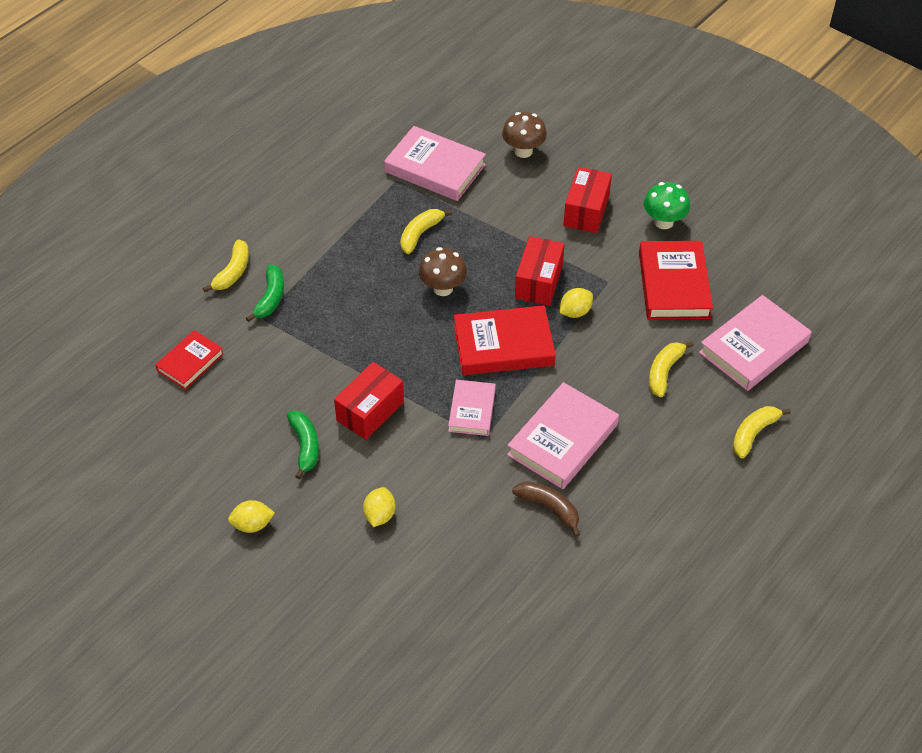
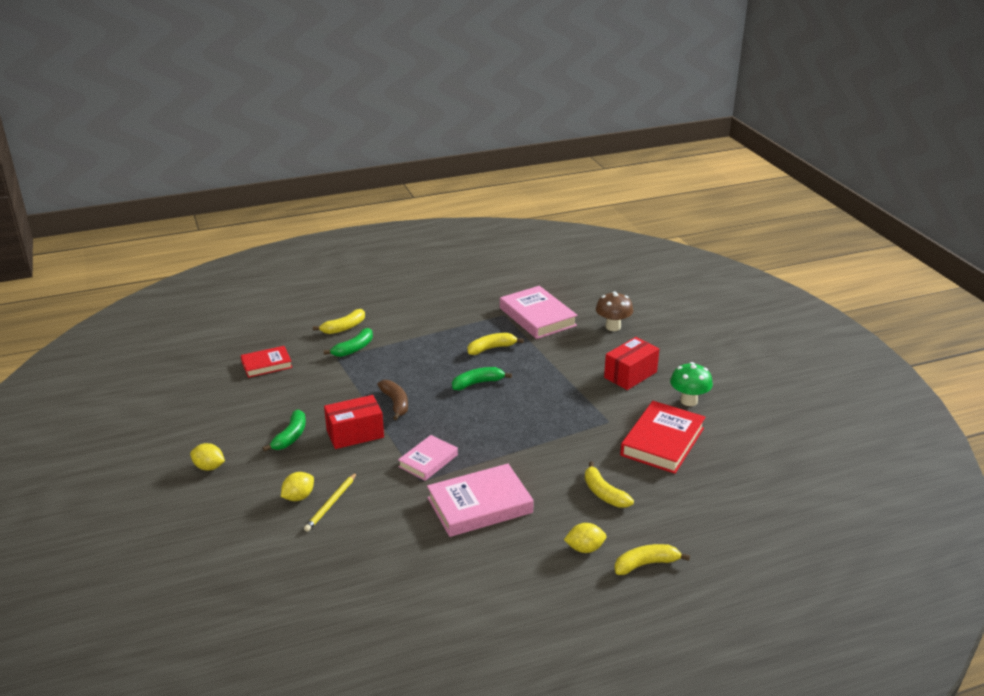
camera: 30 degrees right, 20 degrees down
brown mushroom [419,247,467,296] -> green banana [452,367,512,390]
red book [454,305,556,375] -> none
brown banana [512,481,580,537] -> brown banana moved to [377,380,408,420]
red box [515,236,565,306] -> none
yellow lemon [560,288,593,318] -> yellow lemon moved to [564,523,606,553]
yellow banana [649,341,694,397] -> yellow banana turned 90 degrees counterclockwise [585,461,634,508]
pink book [699,295,812,391] -> none
none -> yellow pencil [304,472,357,532]

